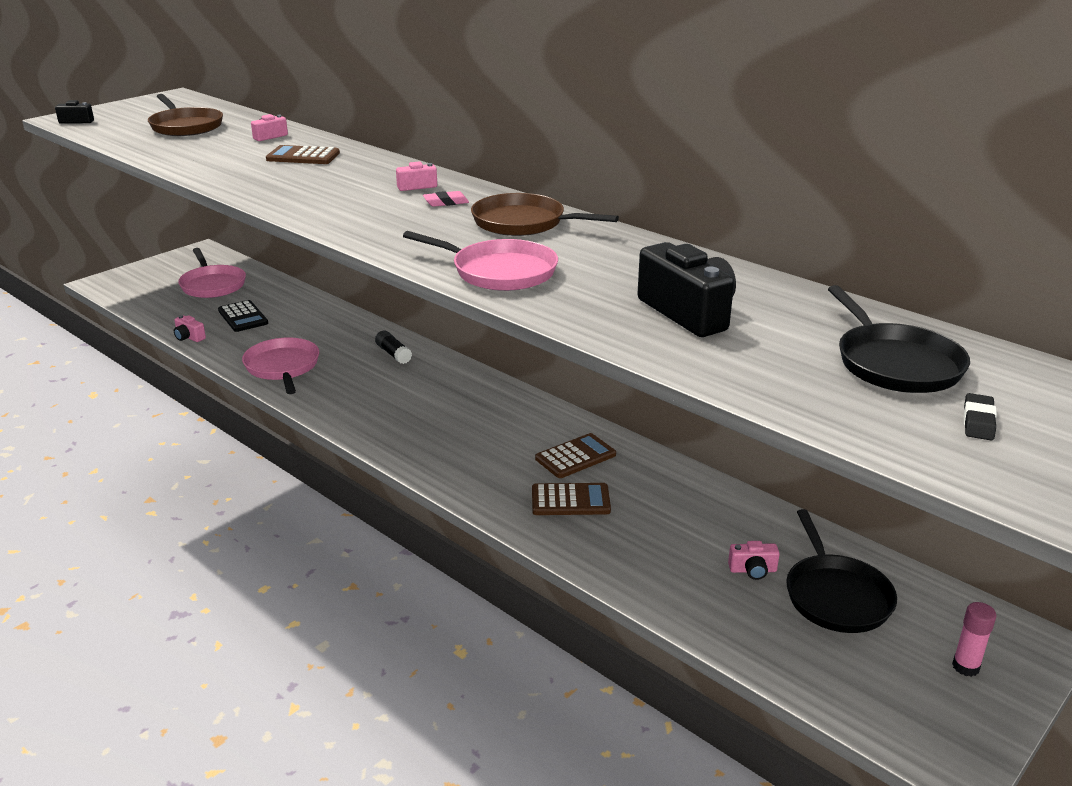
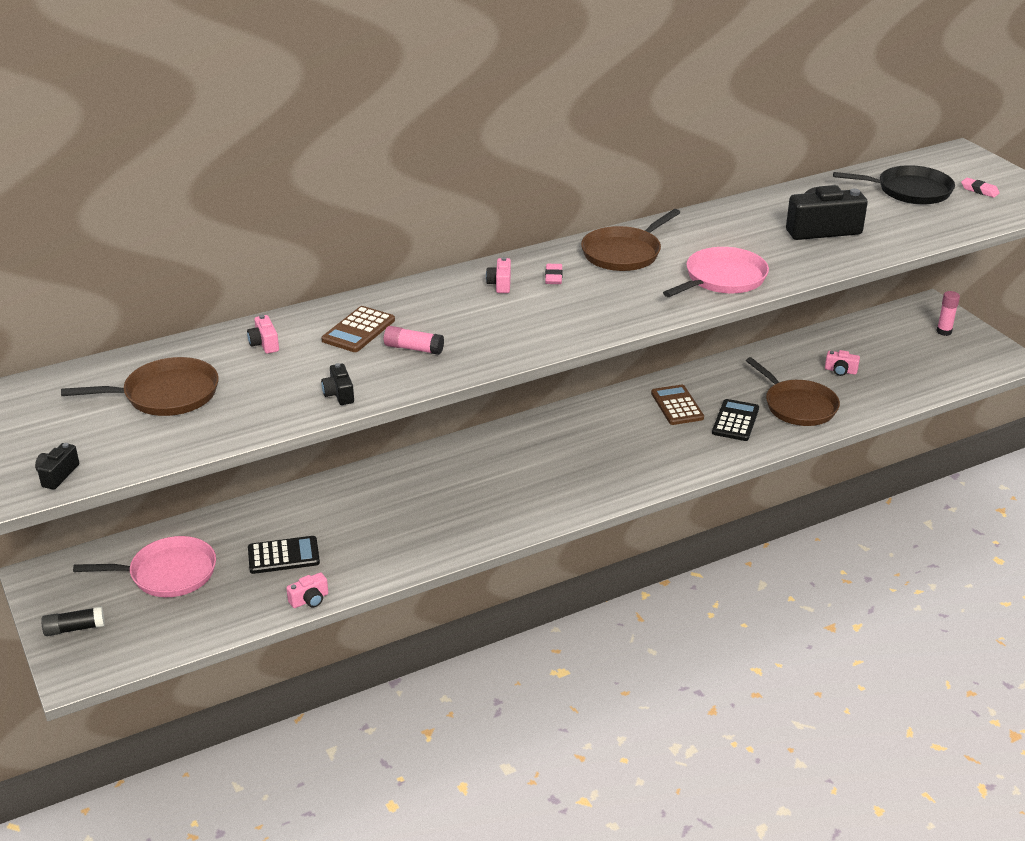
camera: 70 degrees left, 5 degrees up
pink pan [242,337,319,394] -> none
black glue stick [375,331,412,364] -> black glue stick moved to [41,606,105,636]
brown calculator [532,483,611,515] -> black calculator [712,399,759,441]
pink camera [728,541,780,580] -> pink camera turned 90 degrees clockwise [825,350,860,376]
black pan [786,509,897,633] -> none
black eraser [964,393,997,440] -> pink eraser [961,178,999,198]
none -> black camera [321,363,354,405]
none -> pink glue stick [384,326,444,355]
none -> brown pan [746,357,840,426]

